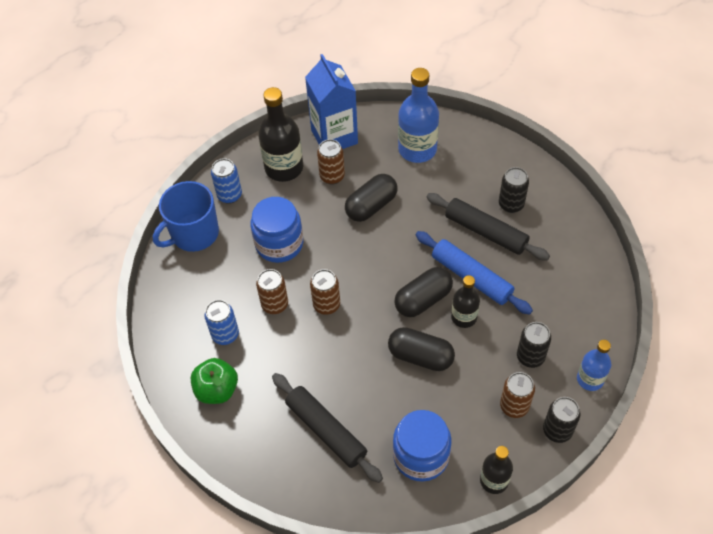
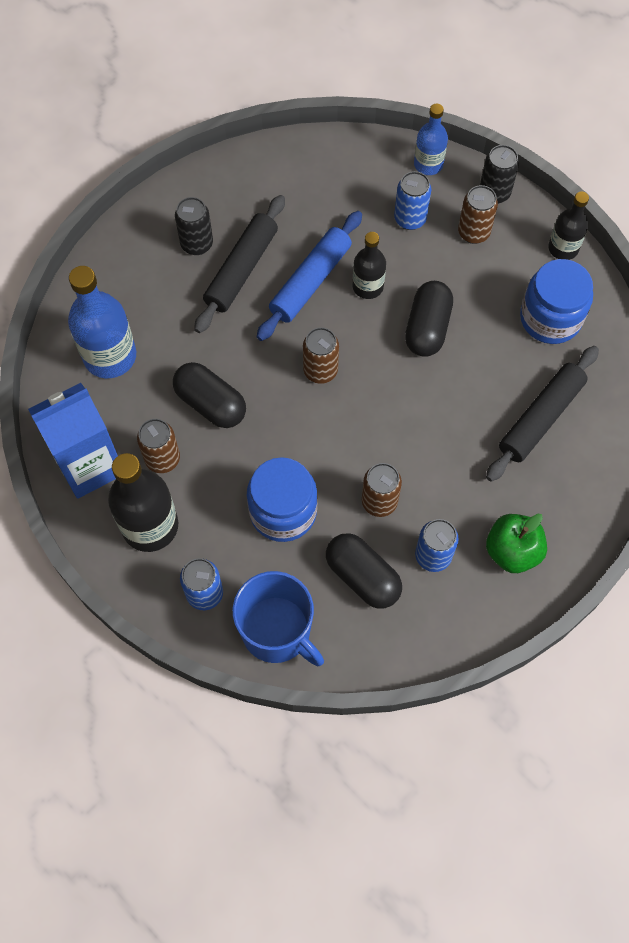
camera: 100 degrees left, 10 degrees up
brown can [310,269,340,315] -> brown can moved to [303,327,339,384]
black capsule [394,267,453,317] -> black capsule moved to [326,533,402,609]
black can [517,322,551,368] -> blue can [394,171,431,230]

